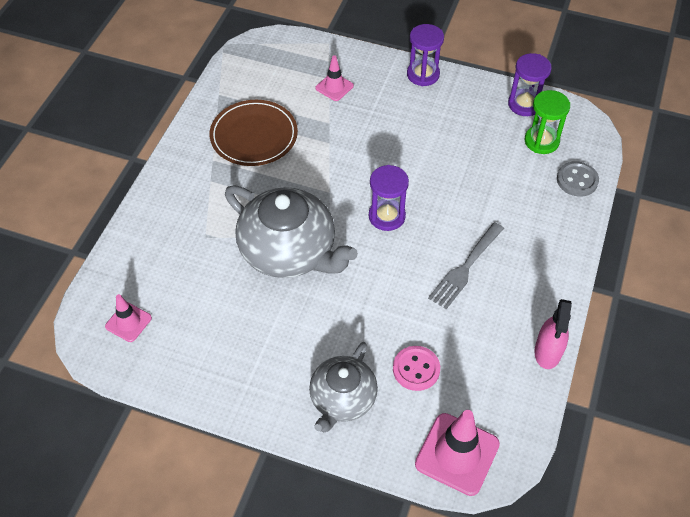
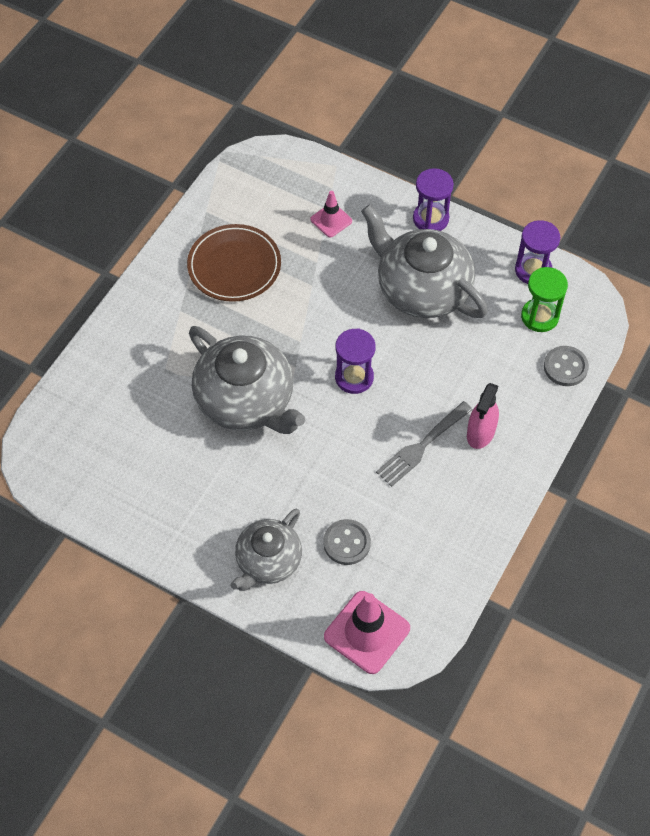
camera: 10 degrees right, 5 degrees up
pink traffic cone [105,294,152,342] -> none
pink button [393,346,440,391] -> grey button [323,519,371,565]
pink spray bottle [534,299,572,369] -> pink spray bottle moved to [467,383,499,449]
none -> grey teapot [361,205,488,318]

